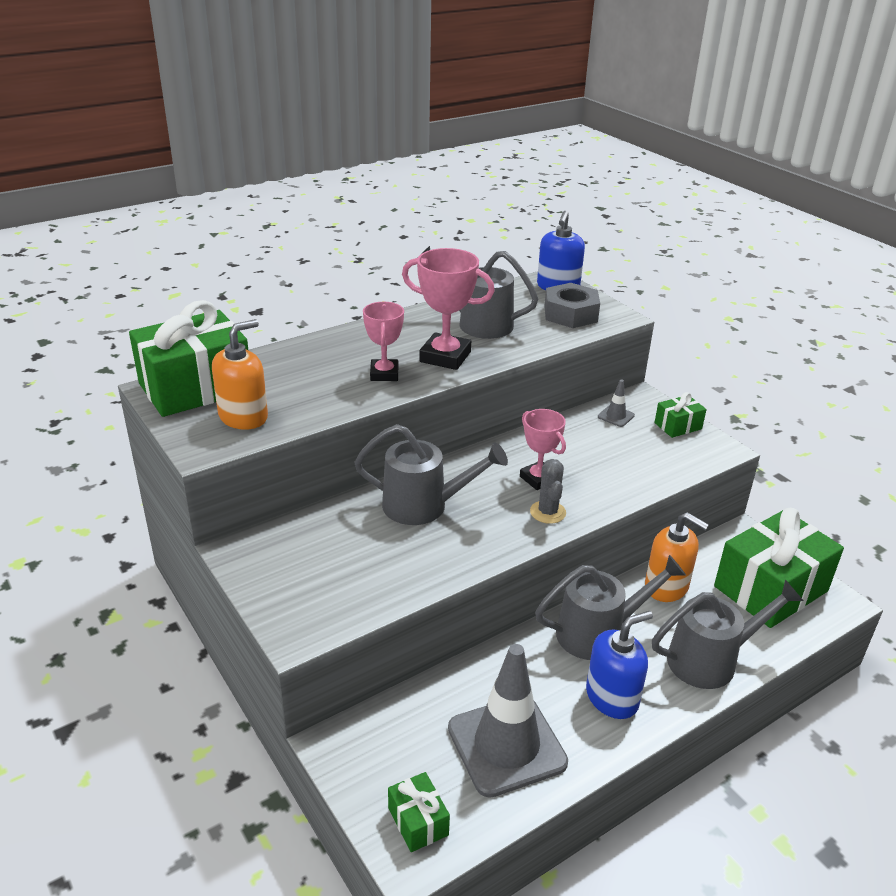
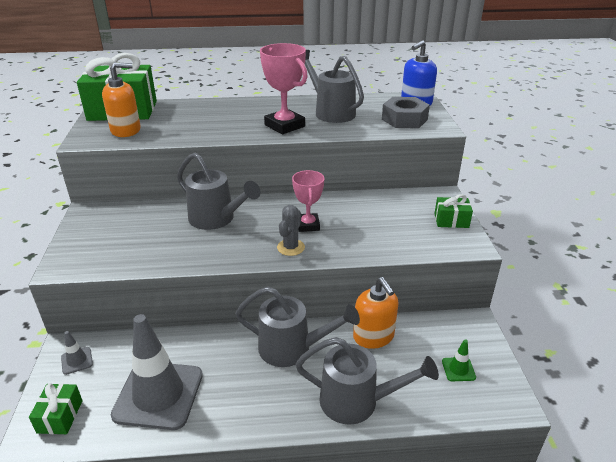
camera: 30 degrees right, 0 degrees up
pink trophy [363,302,404,381] -> none
blue soap dispenser [586,611,653,719] -> none
grey traffic cone [598,379,635,427] -> grey traffic cone moved to [61,331,93,375]
green gift [714,508,844,628] -> green traffic cone [442,339,476,381]

